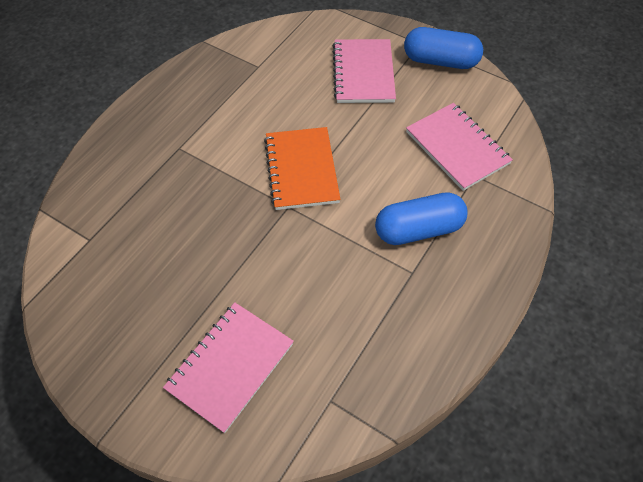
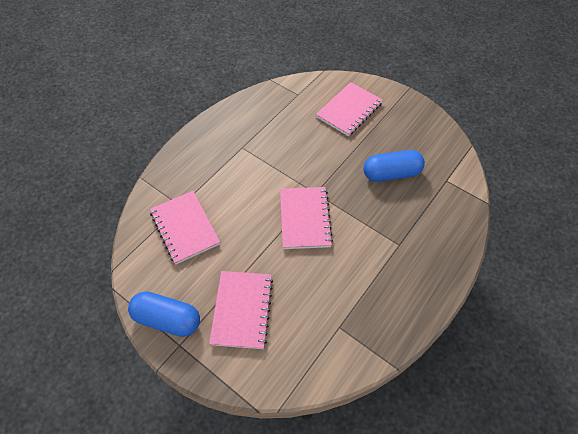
camera: 175 degrees left, 0 degrees up
orange notebook [264,127,341,210] -> pink notebook [280,187,333,249]
blue capsule [375,192,468,245] -> blue capsule moved to [363,150,425,182]

